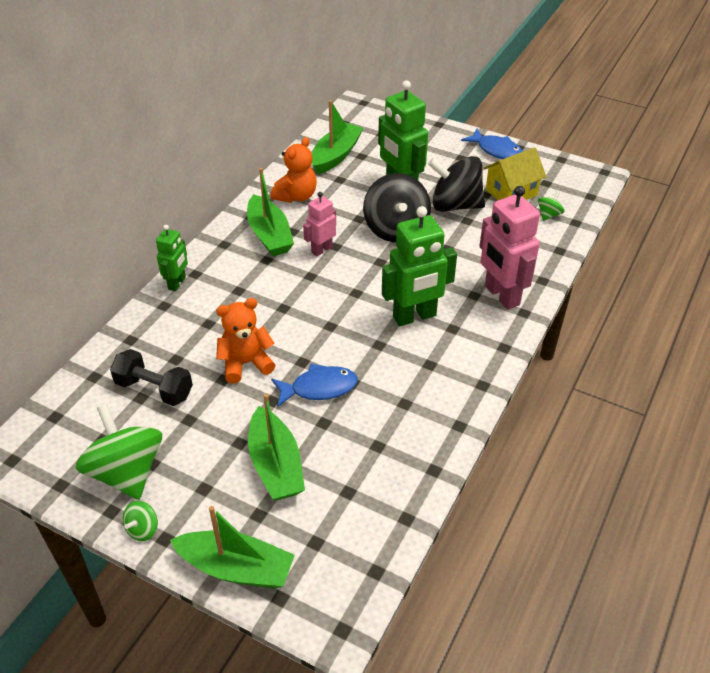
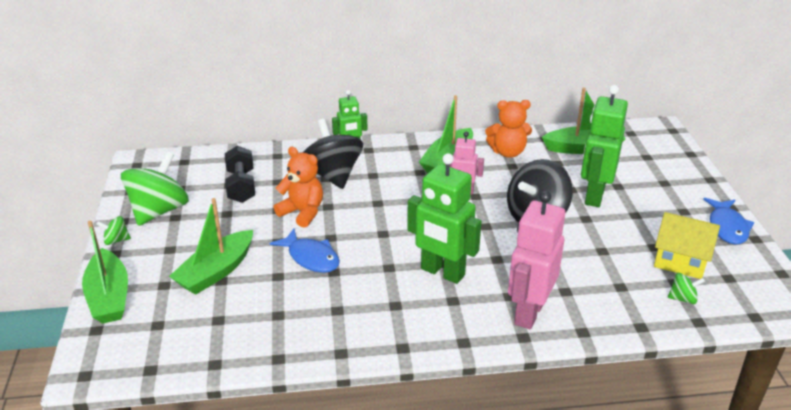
camera: 55 degrees right, 10 degrees down
black spinning top [428,156,485,212] -> black spinning top moved to [303,119,363,189]

